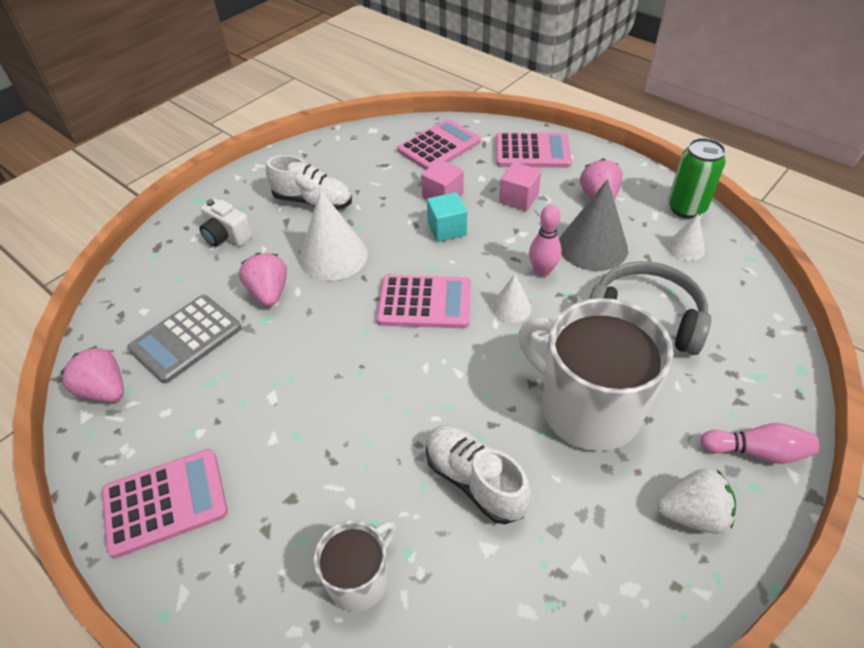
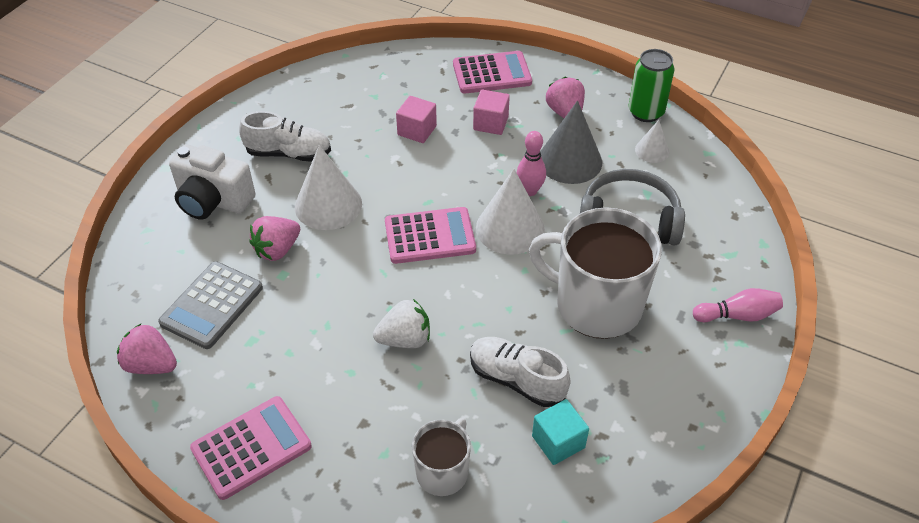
camera: 15 degrees left, 0 degrees up
white camera [199,198,253,246] -> white camera [169,144,255,220], size x1.55
pink strawberry [239,253,287,306] -> pink strawberry turned 105 degrees counterclockwise [249,216,300,261]
pink calculator [397,119,481,170] -> none
turquoise cube [427,192,467,242] -> turquoise cube moved to [532,399,589,465]
white cone [492,274,532,323] -> white cone [476,169,545,255], size x1.87
white strawberry [657,469,736,534] -> white strawberry moved to [373,299,430,348]

